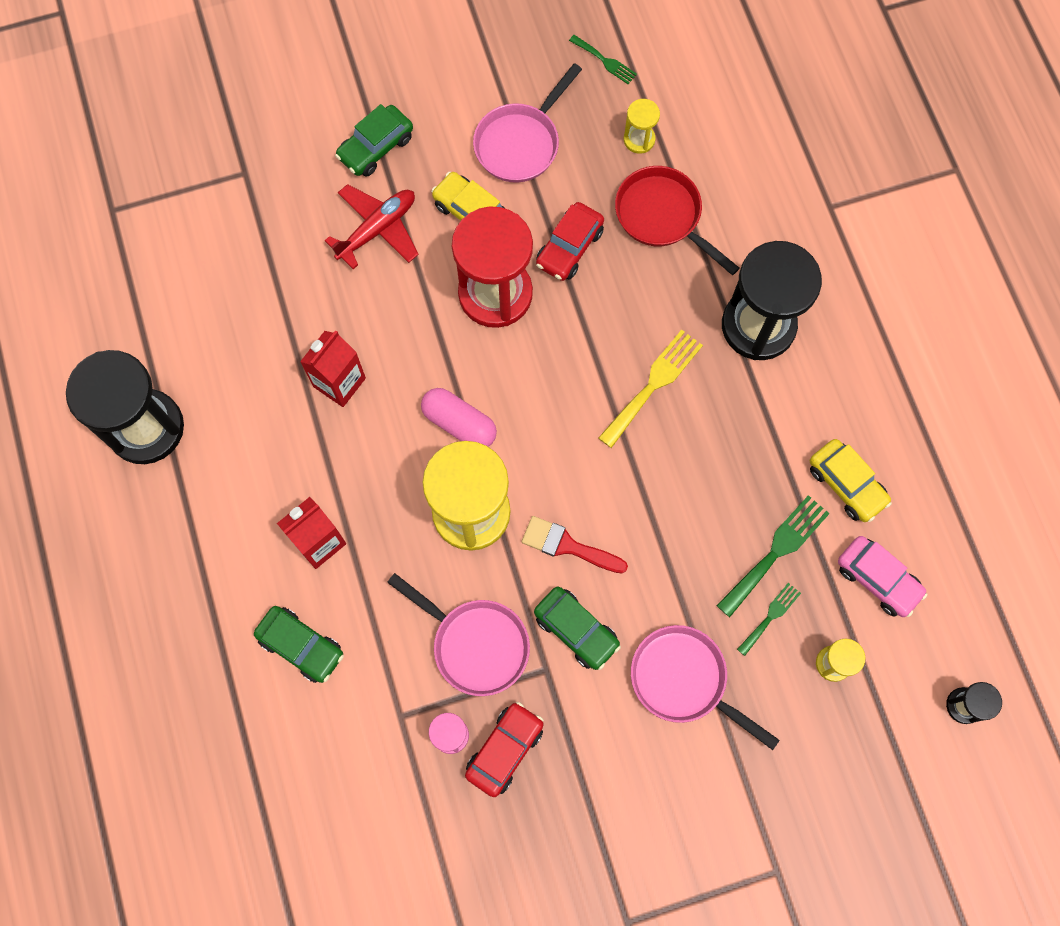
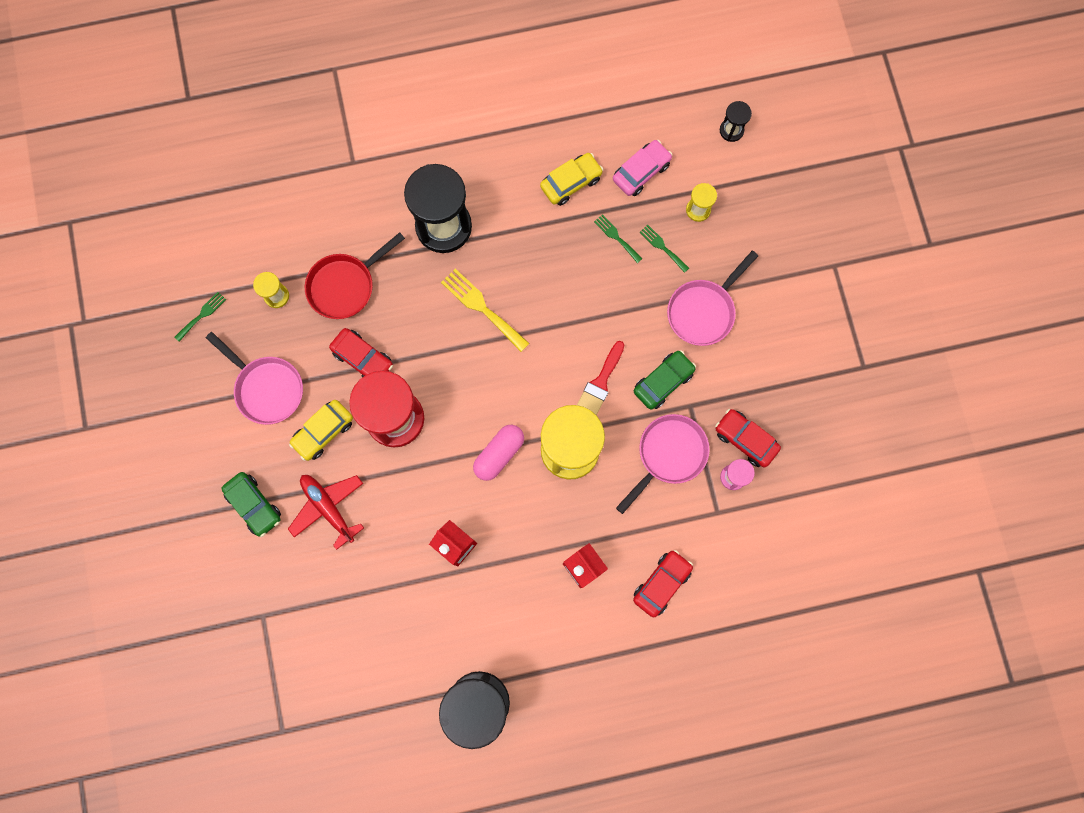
camera: 85 degrees left, 5 degrees up
green car [254,606,344,683] -> red car [633,550,693,617]
green fork [716,495,830,617] -> green fork [594,214,642,263], size x0.57

